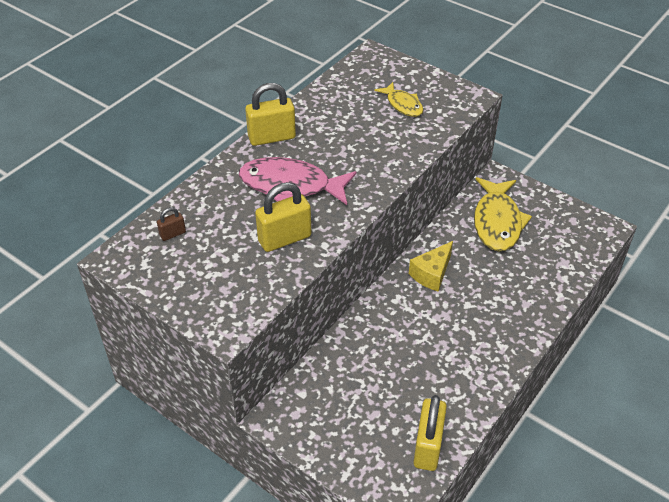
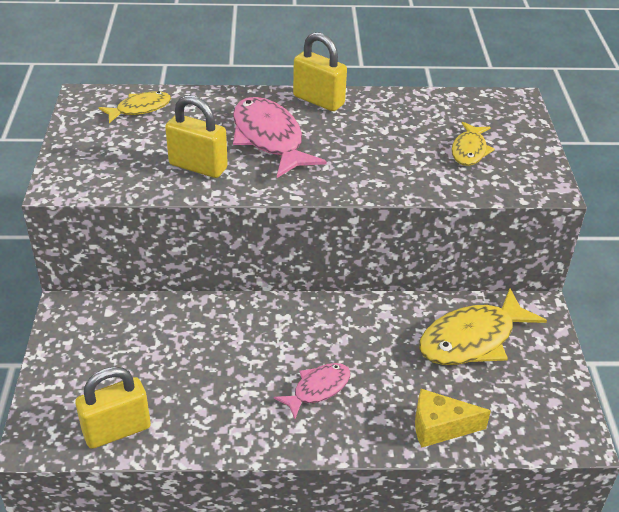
camera: 50 degrees right, 5 degrees down
brown padlock [157,207,186,241] -> yellow fish [98,91,171,123]
yellow cheese [409,241,453,292] -> yellow cheese moved to [415,389,491,448]
none -> pink fish [274,363,350,419]

